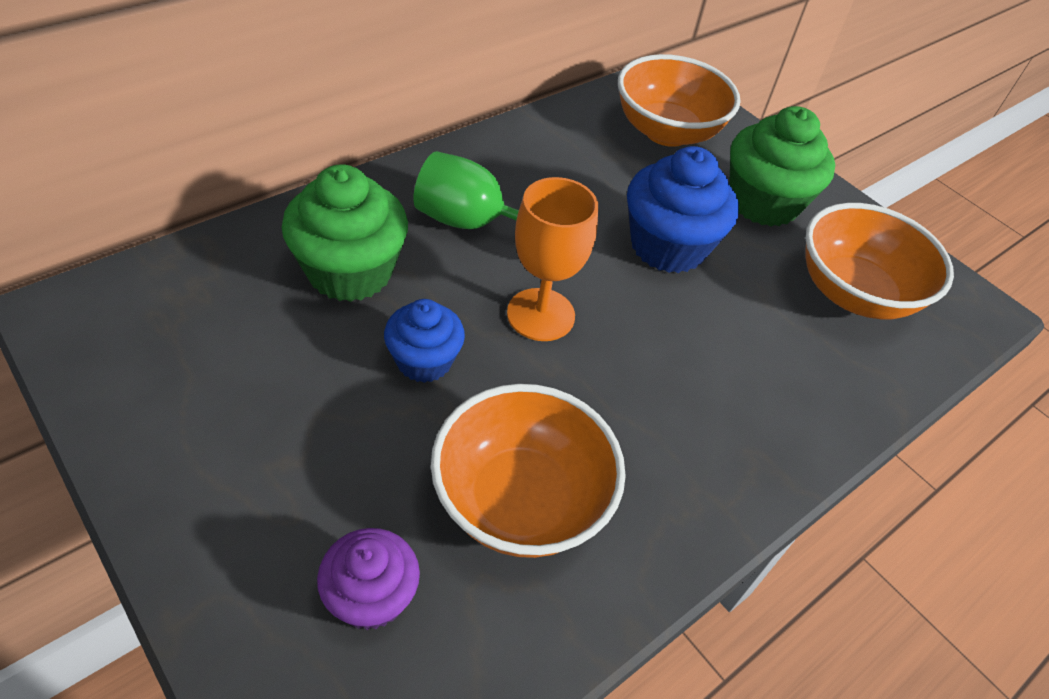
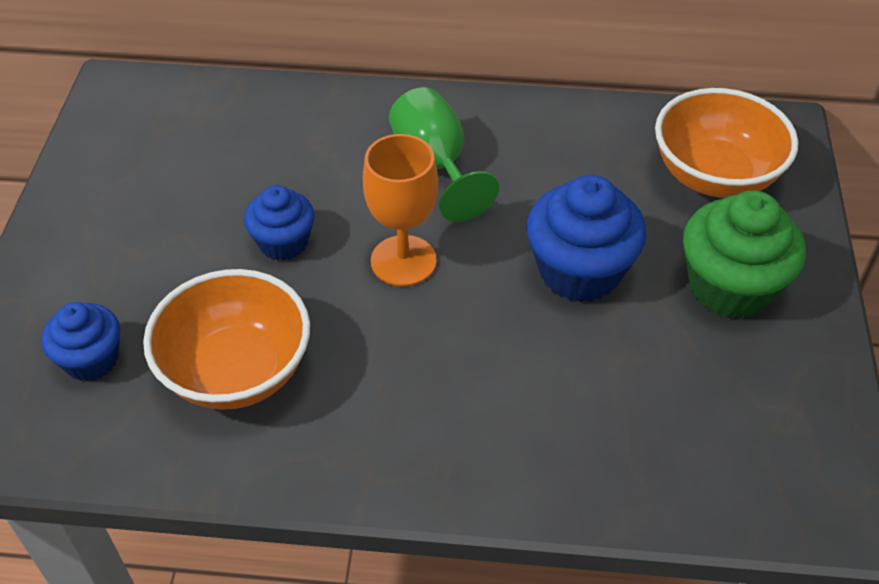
camera: 50 degrees right, 0 degrees up
green cupcake [282,164,408,302] -> none
purple cupcake [317,528,420,630] -> blue cupcake [42,302,120,381]
orange bowl [805,203,954,319] -> none

